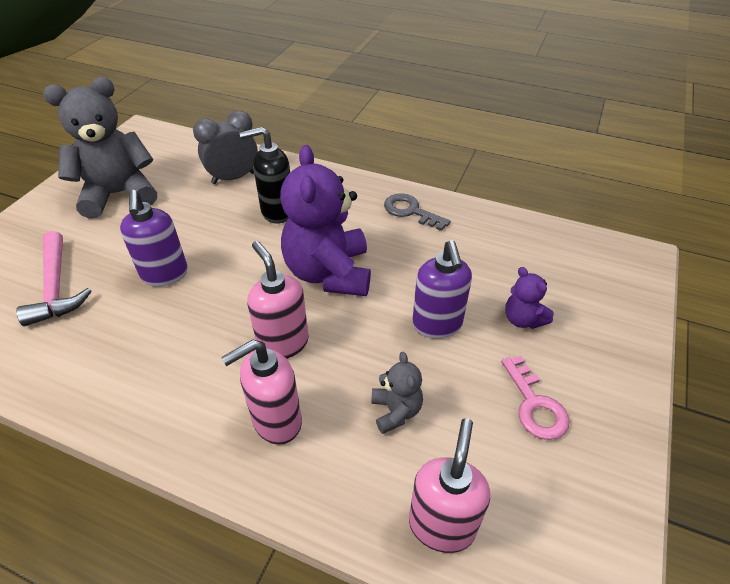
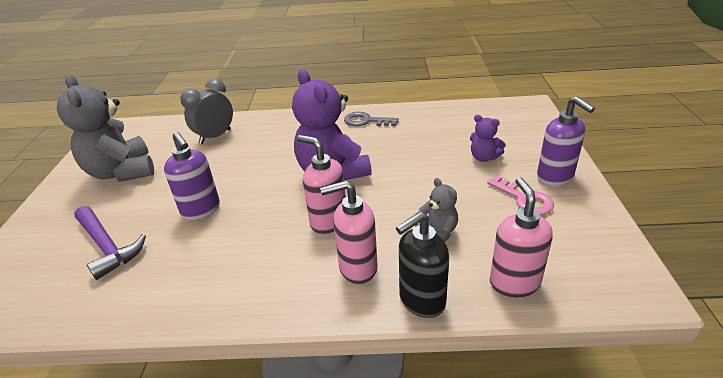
camera: 20 degrees left, 10 degrees down
pink hammer [16,231,91,326] -> purple hammer [74,206,146,280]
grey teddy bear [43,77,157,219] -> grey teddy bear turned 75 degrees counterclockwise [56,75,154,181]
pink soap dispenser [221,339,302,445] -> pink soap dispenser turned 45 degrees clockwise [320,181,378,284]
black soap dispenser [239,127,290,224] -> black soap dispenser moved to [396,211,449,318]
purple soap dispenser [412,240,472,339] -> purple soap dispenser moved to [537,96,595,186]

